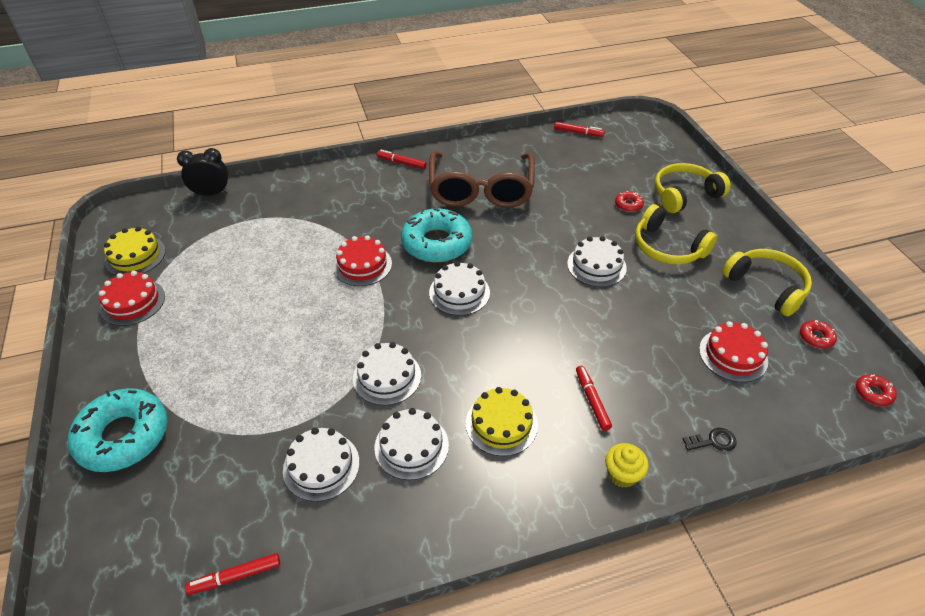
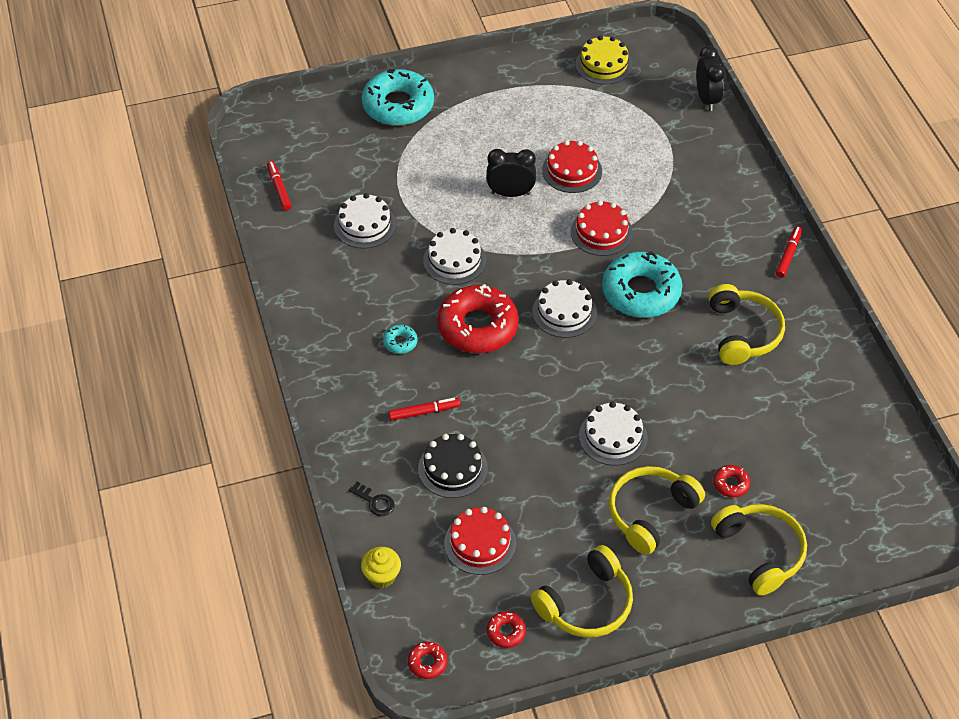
camera: 90 degrees right, 5 degrees up
red cake [99,271,165,326] -> red cake moved to [542,140,602,193]
white cake [375,408,449,480] -> none
brown glasses [429,151,535,208] -> yellow headphones [709,284,785,365]
yellow cake [466,387,538,456] -> turquoise donut [383,324,418,354]
red marker [554,122,605,137] -> none
yellow cupcake [605,443,649,488] -> yellow cupcake moved to [361,547,401,588]
black key [682,428,736,451] -> black key turned 45 degrees counterclockwise [349,481,395,516]
none -> black cake [418,434,488,498]
none -> red donut [437,284,519,353]
none -> black clock [486,149,536,197]

